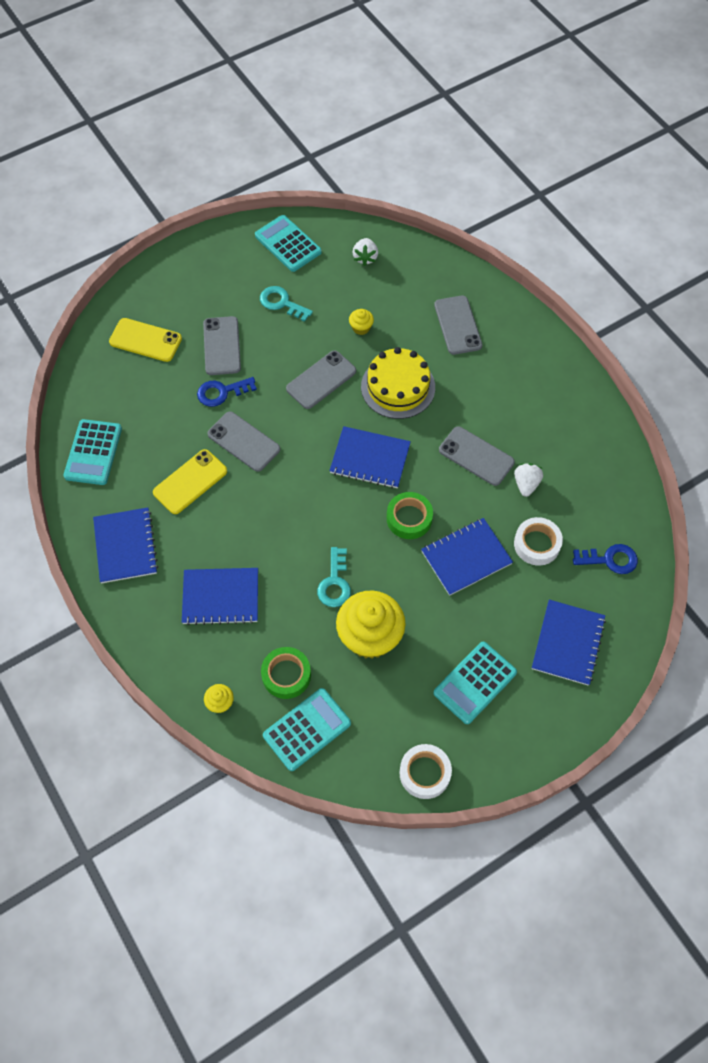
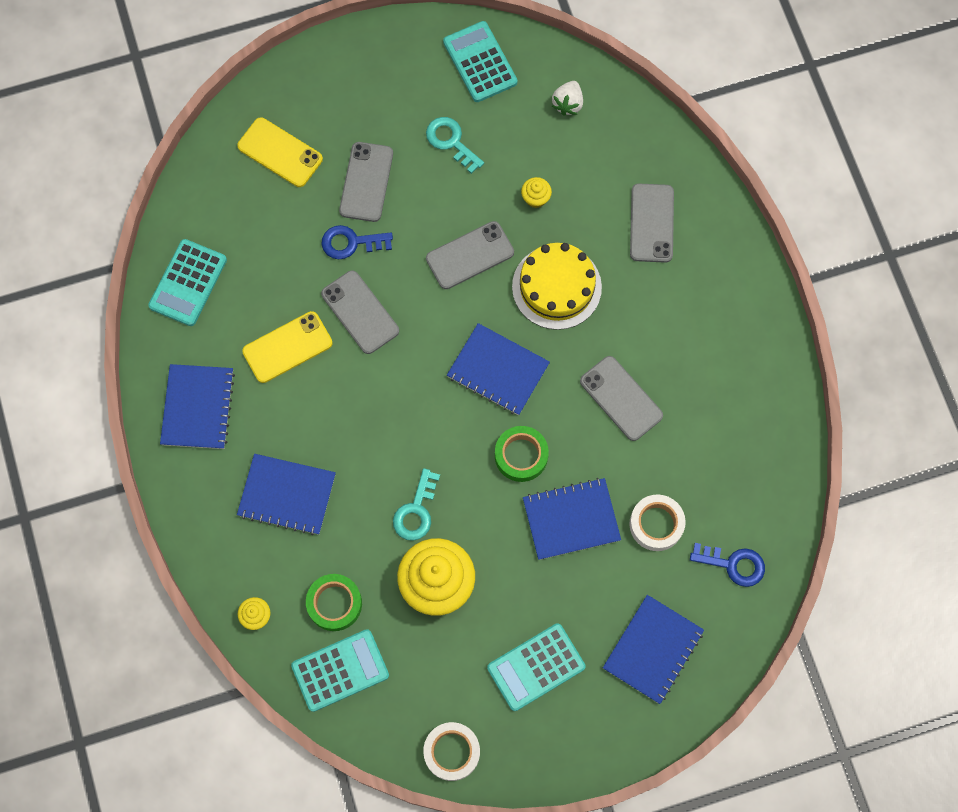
camera: 15 degrees right, 10 degrees up
white strawberry [514,463,543,497] -> none

